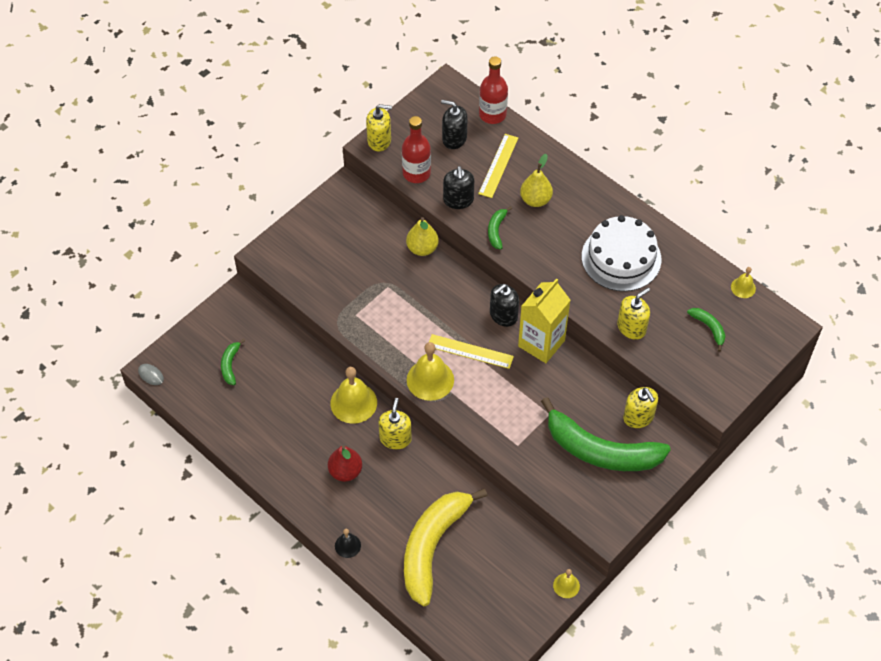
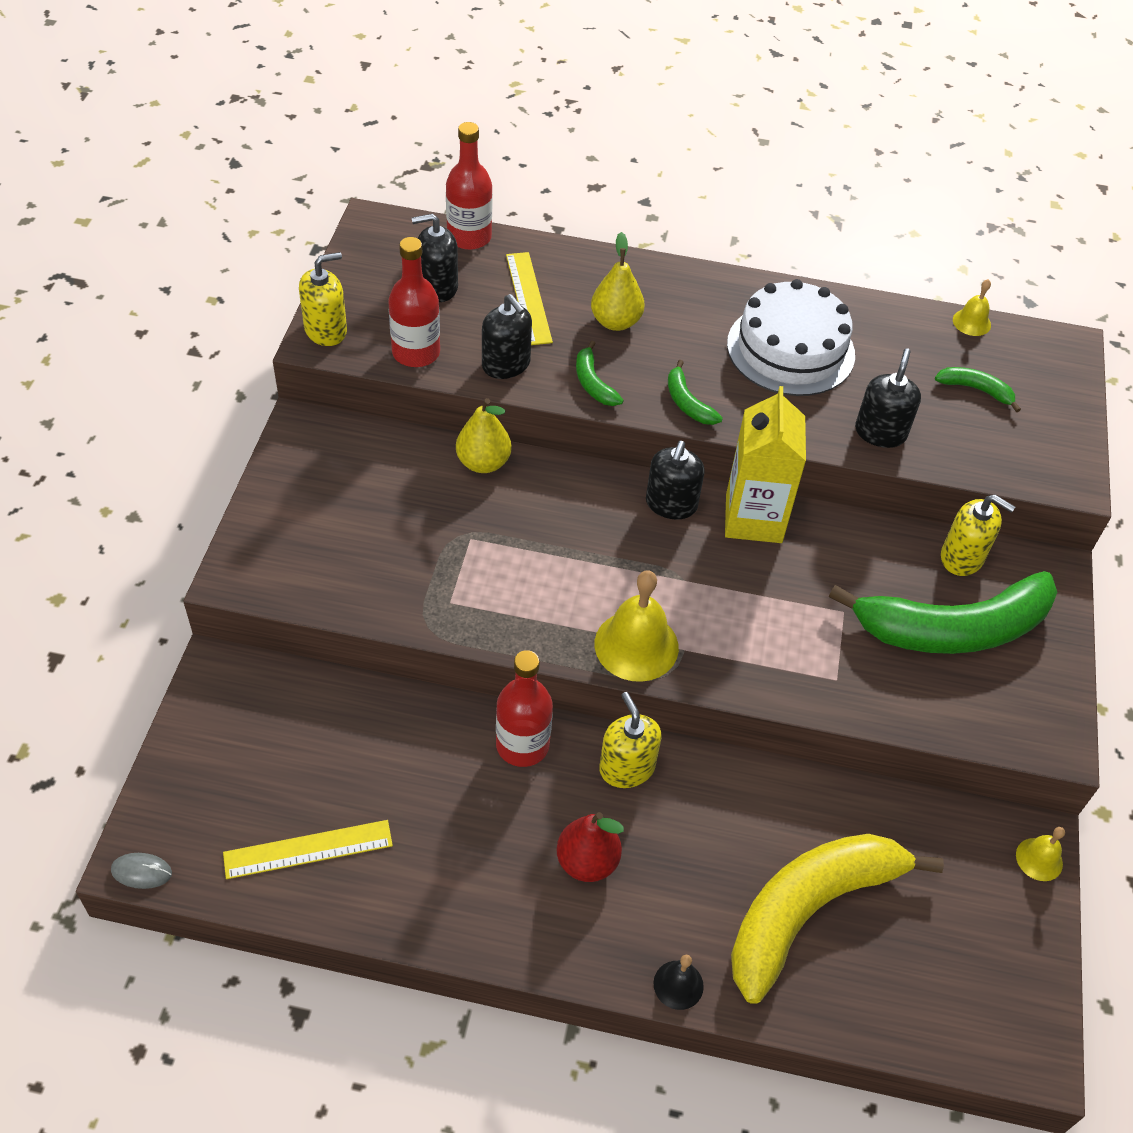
camera: 35 degrees left, 5 degrees down
green banana [221,339,245,385] -> green banana moved to [668,360,723,425]
yellow bell [330,367,377,424] -> red bottle [496,650,553,767]
yellow banana [404,489,487,606] -> yellow banana turned 60 degrees clockwise [731,834,944,1004]
yellow ruler [429,334,514,369] -> yellow ruler moved to [223,820,393,879]
yellow soap dispenser [617,288,650,340] -> black soap dispenser [855,348,921,448]

